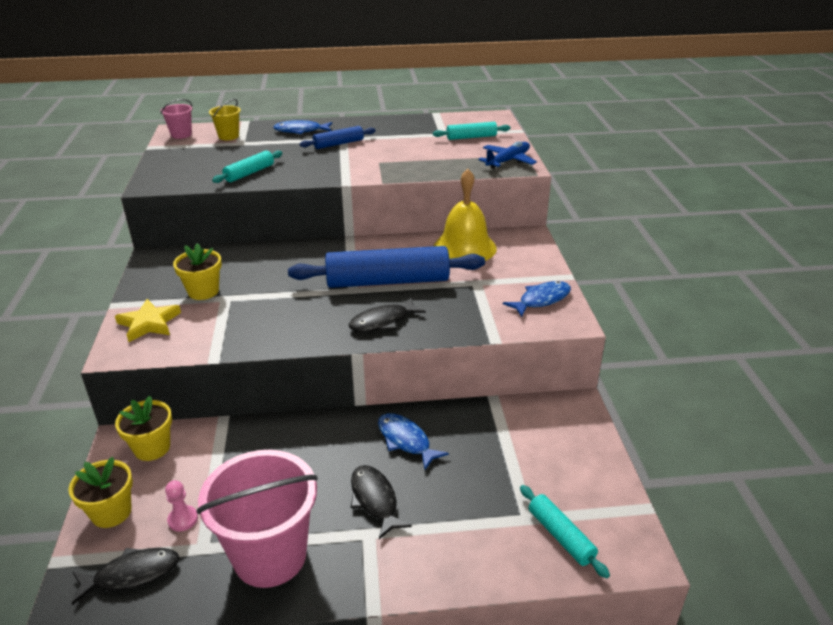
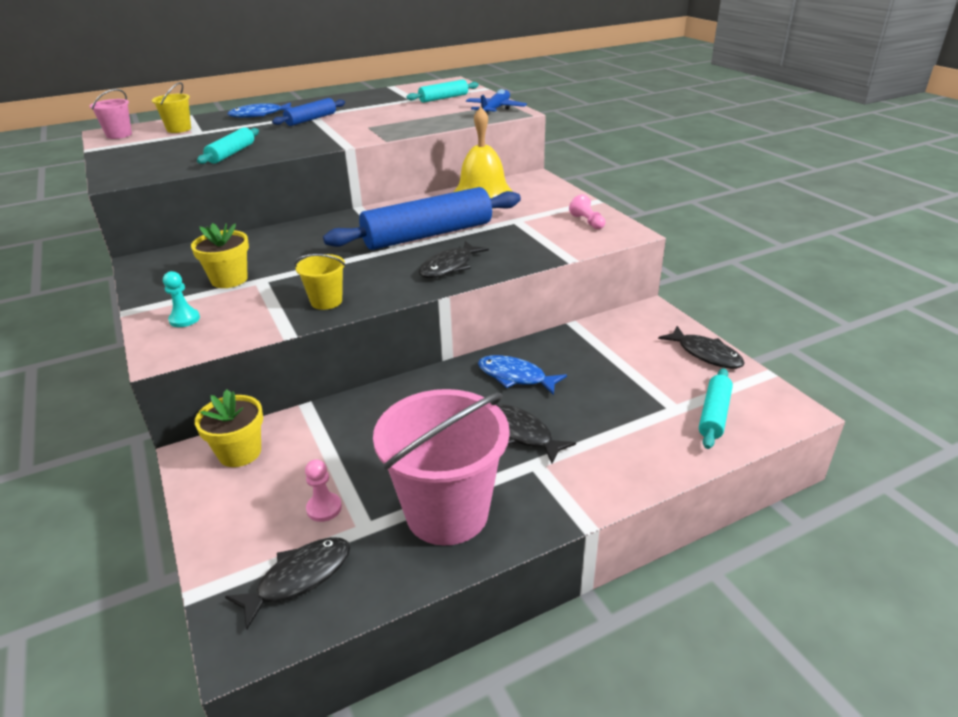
camera: 20 degrees left, 0 degrees up
yellow flower pot [68,457,133,528] -> none
yellow star [115,299,181,342] -> turquoise pawn [163,271,200,327]
blue fish [503,281,571,317] -> pink pawn [569,194,605,229]
turquoise rolling pin [520,485,610,578] -> turquoise rolling pin turned 75 degrees clockwise [699,368,733,449]
none -> yellow bucket [294,254,346,310]
none -> black fish [658,326,744,369]

